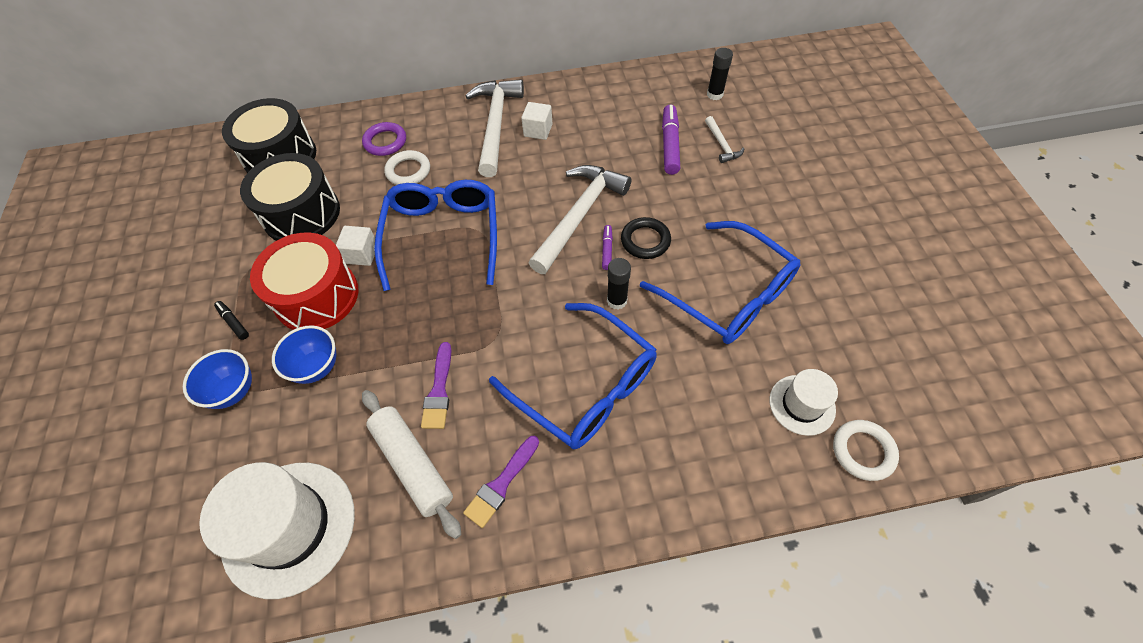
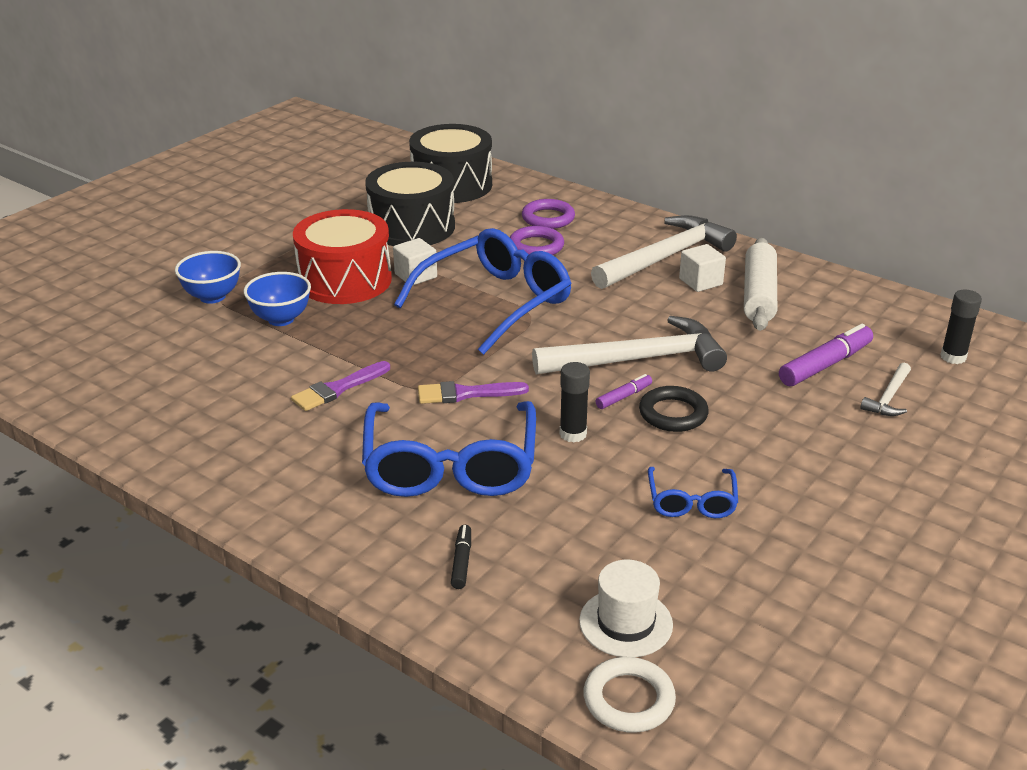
camera: 45 degrees right, 25 degrees down
white hat [199,462,355,599] -> none
black marker [214,301,249,340] -> black marker moved to [451,525,471,589]
white rolling pin [362,390,461,539] -> white rolling pin moved to [744,238,777,331]
white ring [384,150,430,185] -> purple ring [510,226,564,255]
purple brush [463,436,539,528] -> purple brush moved to [418,381,529,404]
blue glasses [640,221,800,344] -> blue glasses [648,467,738,518], size x0.49

